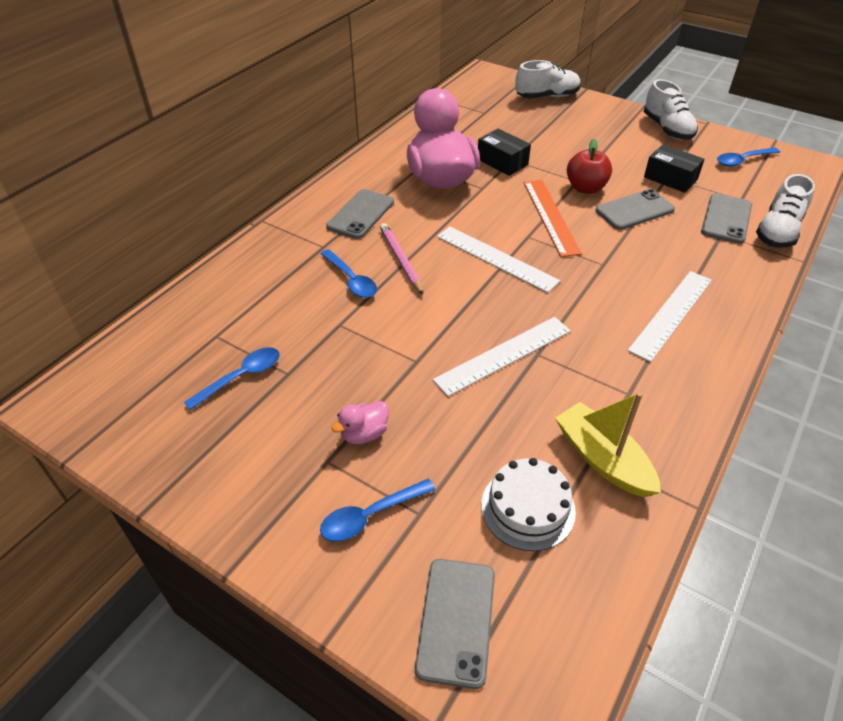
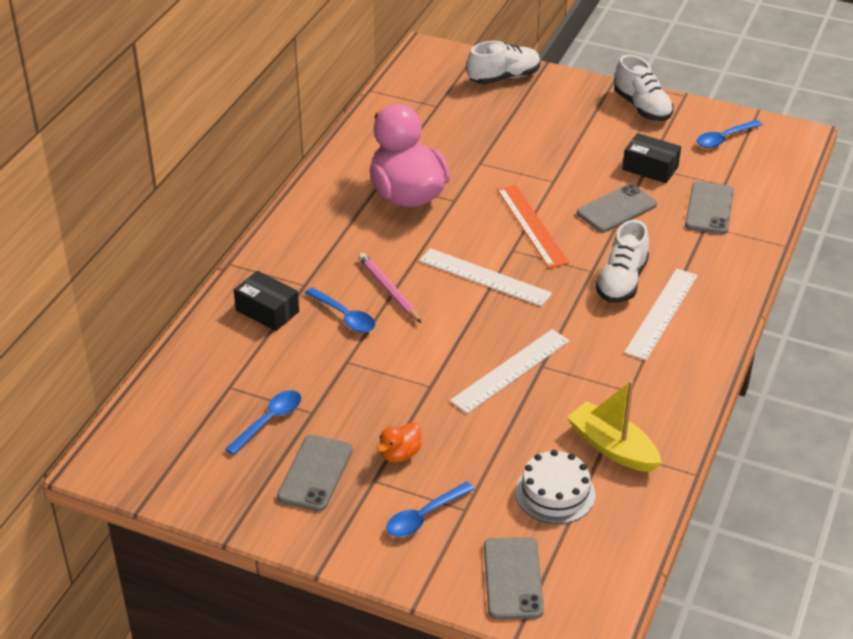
camera: 10 degrees left, 5 degrees down
grey phone [326,189,394,239] -> grey phone moved to [277,435,352,511]
pink duck [332,401,389,444] -> orange duck [377,422,422,463]
black box [478,129,531,176] -> black box moved to [234,271,299,331]
red apple [567,139,612,194] -> none
white shoe [756,174,815,248] -> white shoe moved to [595,220,649,303]

